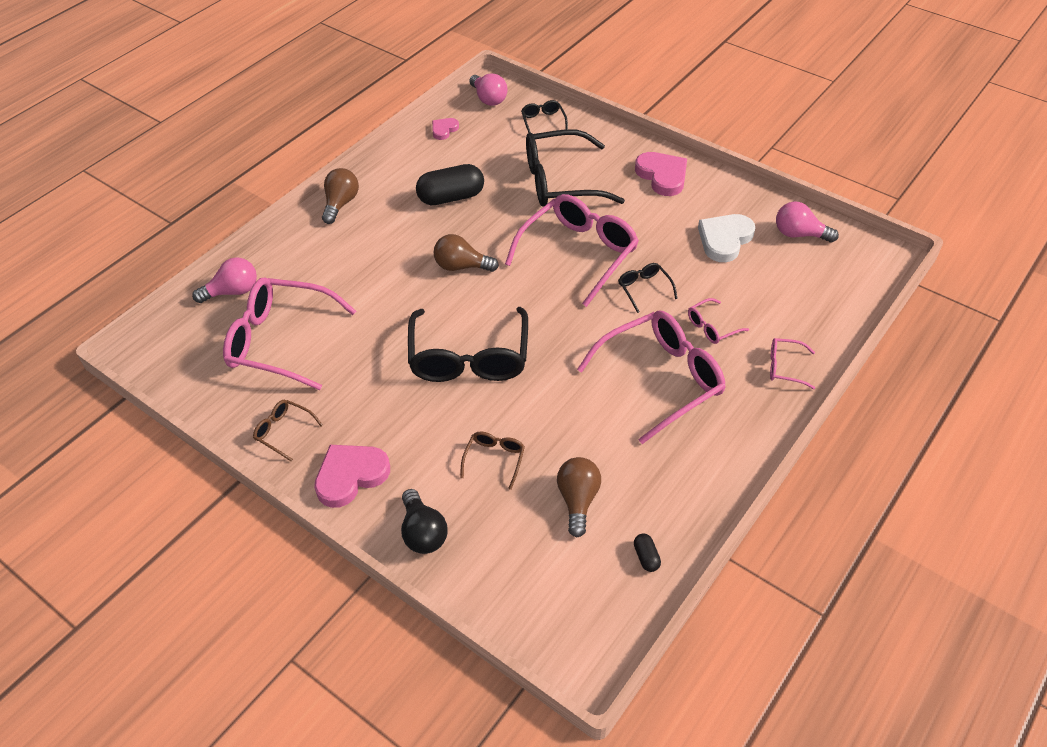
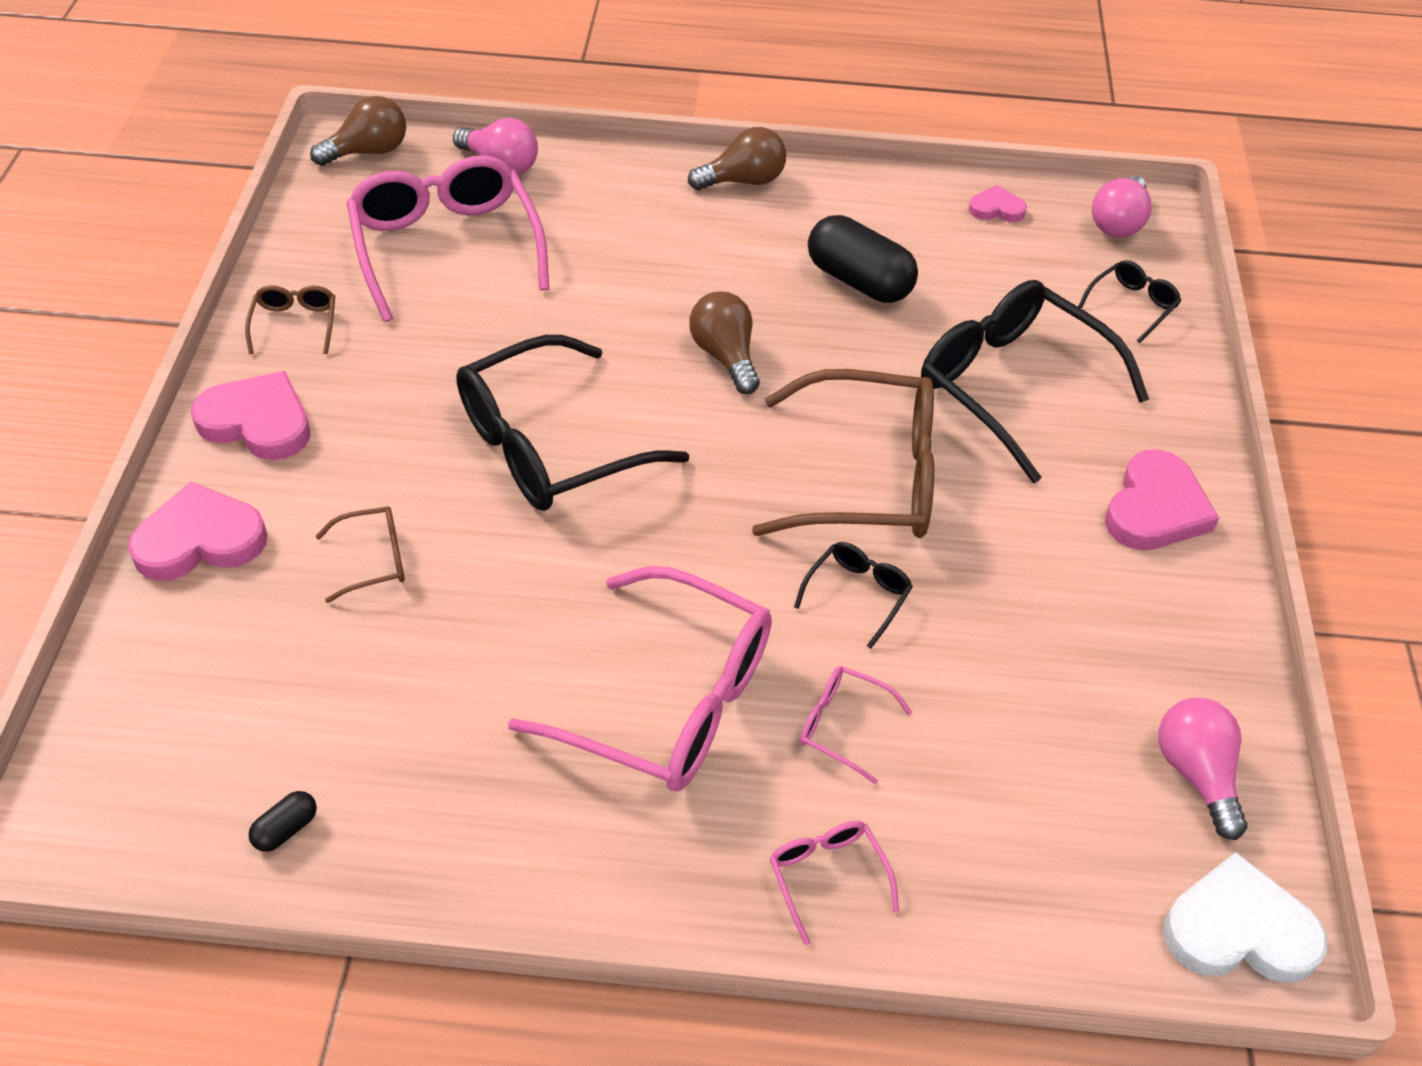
camera: 55 degrees right, 0 degrees up
black light bulb [401,489,448,554] -> pink heart [128,482,267,581]
pink glasses [505,194,639,307] -> brown glasses [752,369,934,538]
brown light bulb [557,457,601,537] -> brown light bulb moved to [310,96,406,166]
white heart [698,214,755,262] -> white heart moved to [1163,852,1327,983]

